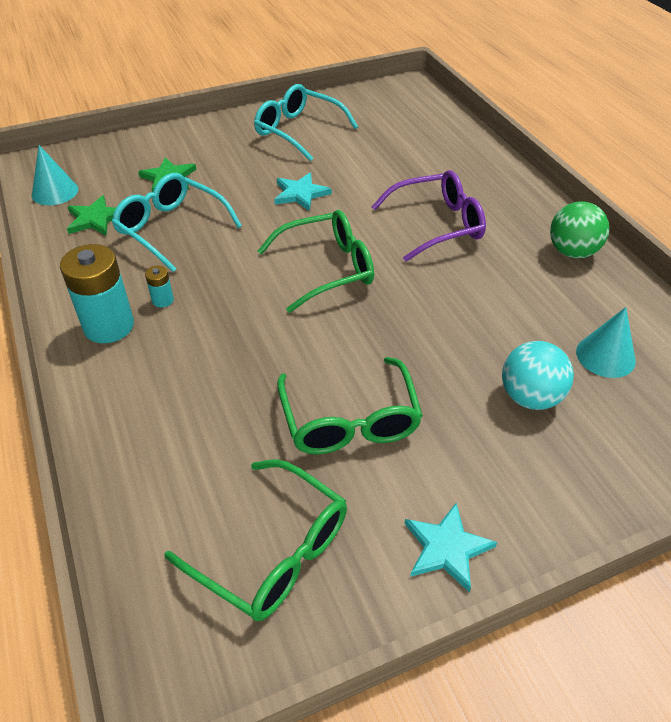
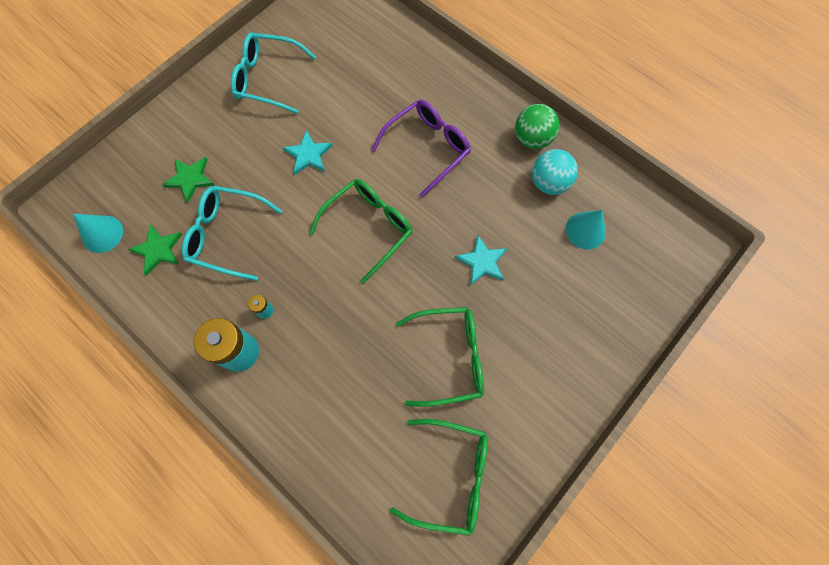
camera: 25 degrees left, 25 degrees up
green glasses [277,357,423,454] -> green glasses turned 60 degrees counterclockwise [396,307,484,407]
turquoise star [405,503,497,593] -> turquoise star moved to [455,235,508,286]
turquoise ball [502,341,574,410] -> turquoise ball moved to [532,149,578,195]

